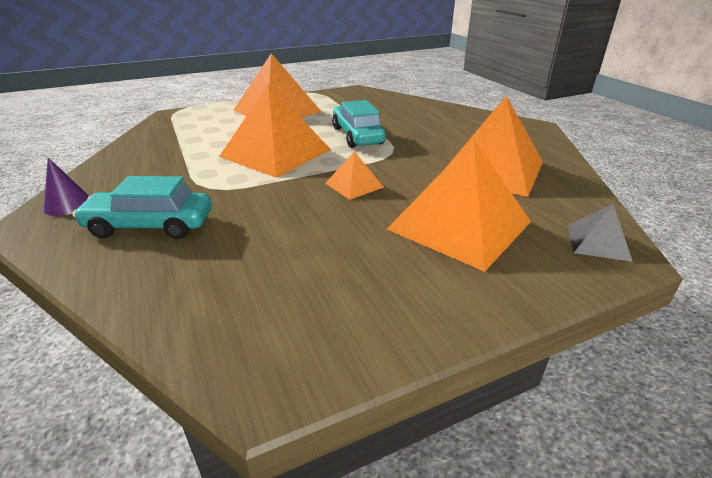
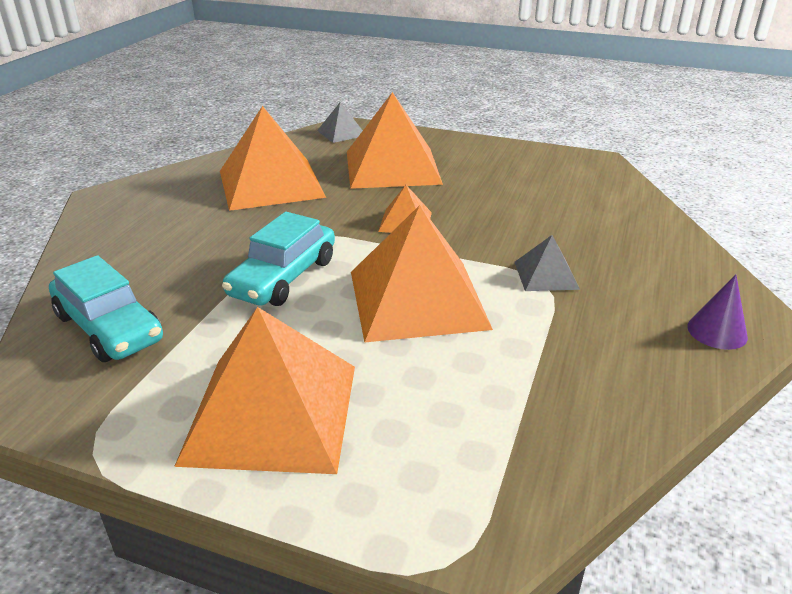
camera: 135 degrees left, 0 degrees up
turquoise car [72,176,211,239] -> turquoise car moved to [49,255,163,362]
none -> grey pyramid [515,235,580,291]

